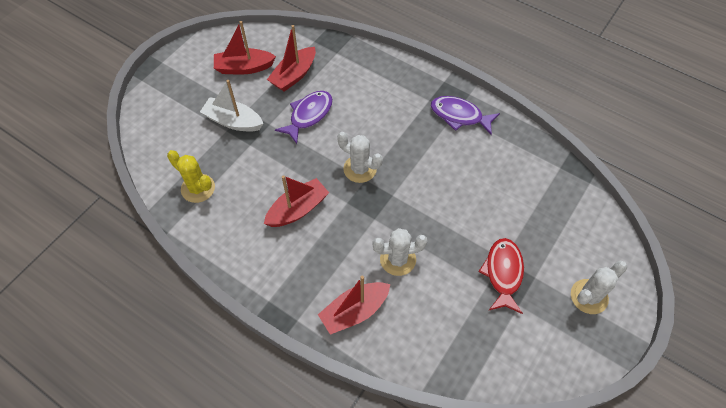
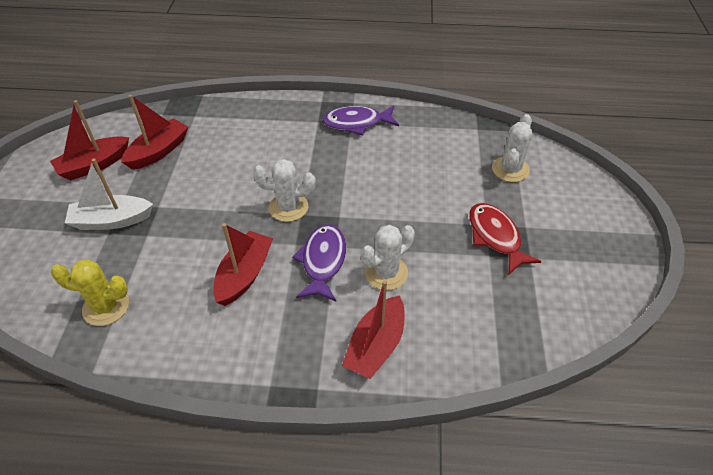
camera: 30 degrees left, 10 degrees down
red boat [267,25,316,92] -> red boat turned 150 degrees counterclockwise [121,95,188,170]
purple fish [275,91,333,144] -> purple fish moved to [292,224,346,301]
white cactus [571,261,627,314] -> white cactus moved to [492,114,533,182]

